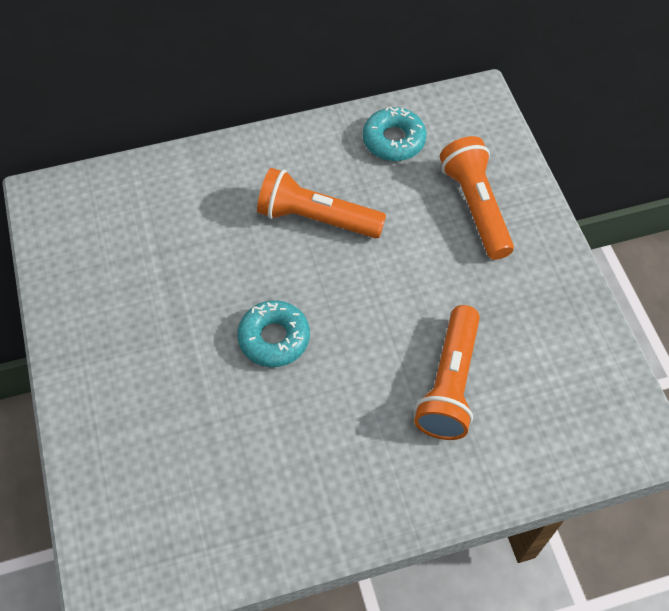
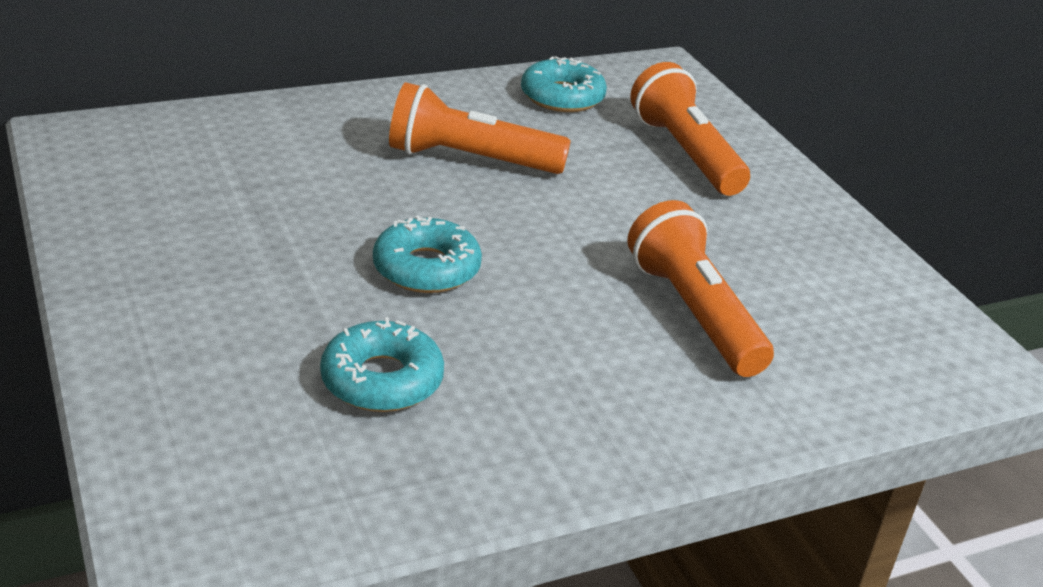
camera: 10 degrees left, 25 degrees down
orange flashlight [414,305,480,440] -> orange flashlight turned 150 degrees clockwise [627,200,774,377]
none -> turquoise donut [320,317,444,412]

